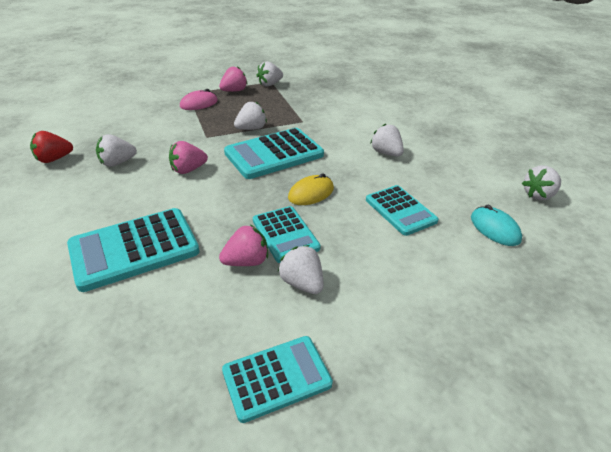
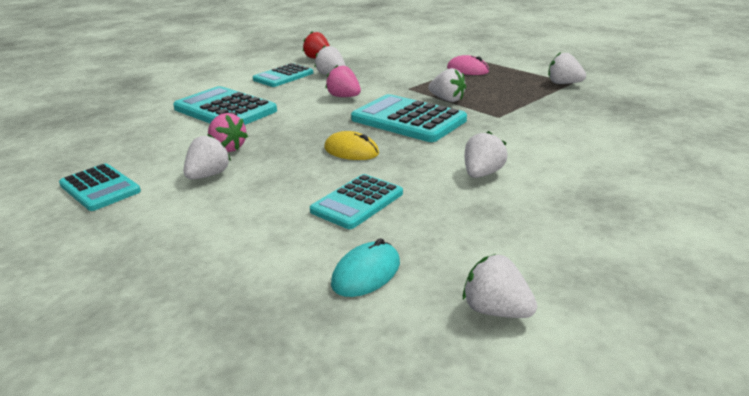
camera: 70 degrees right, 10 degrees down
pink strawberry [219,66,248,92] -> none
turquoise calculator [253,206,321,263] -> turquoise calculator moved to [253,63,313,87]

